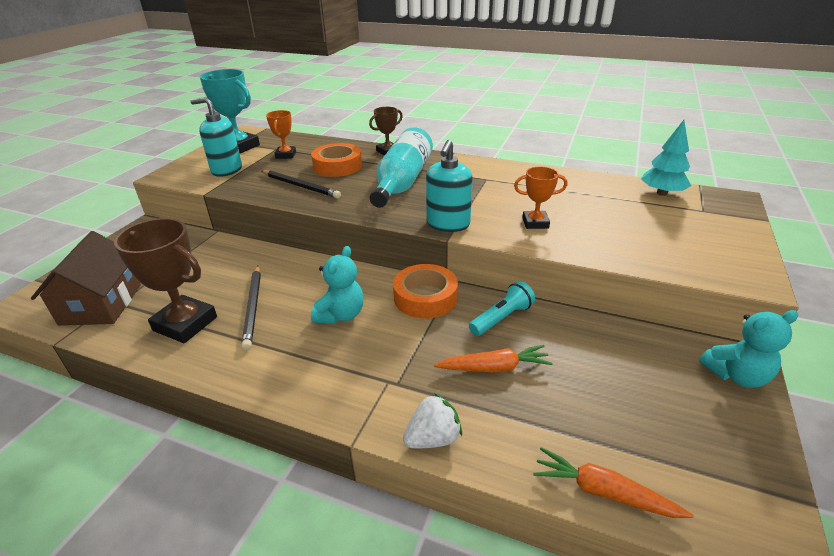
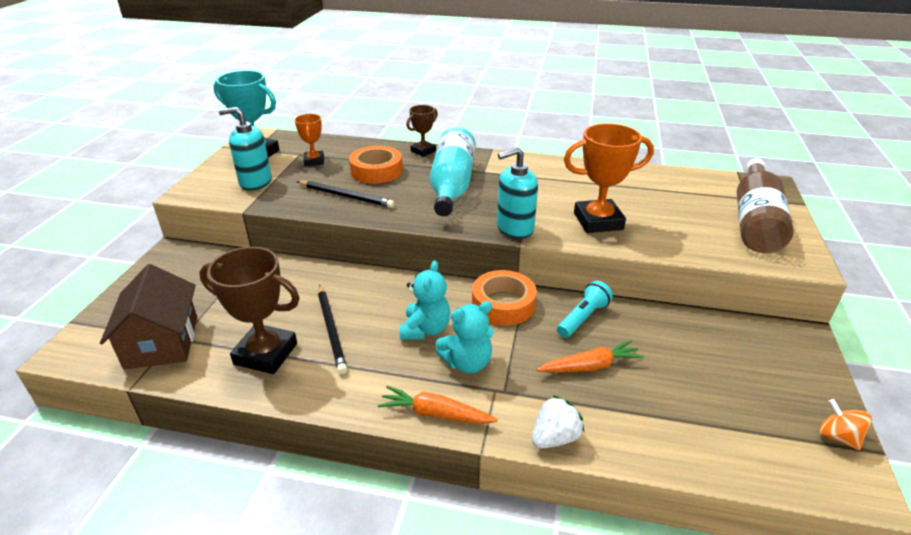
camera: 10 degrees left, 0 degrees up
turquoise soap dispenser [426,140,473,232] -> turquoise soap dispenser turned 60 degrees clockwise [497,147,538,239]
orange trophy [514,167,567,229] -> orange trophy [564,123,654,233], size x1.75
orange carrot [533,447,694,518] -> orange carrot moved to [378,386,498,424]
turquoise tree [641,120,691,196] -> none
turquoise teddy bear [699,310,798,388] -> turquoise teddy bear moved to [436,301,494,373]
none -> brown bottle [737,159,794,253]
none -> orange spinning top [819,399,872,450]

